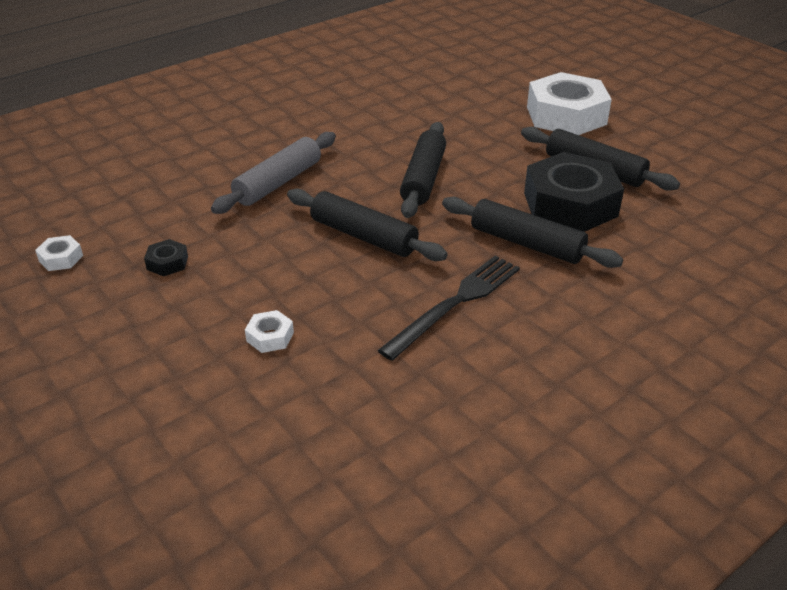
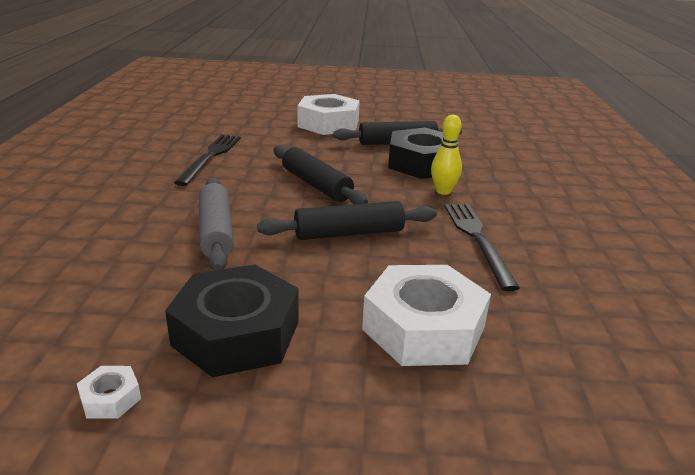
camera: 50 degrees left, 10 degrees down
black nut [144,239,188,276] -> black nut [165,265,299,377], size x2.48
white nut [245,310,294,353] -> white nut [362,265,491,366], size x2.48
black rolling pin [442,196,623,268] -> yellow bowling pin [431,115,462,195]
none -> black fork [174,135,241,186]

